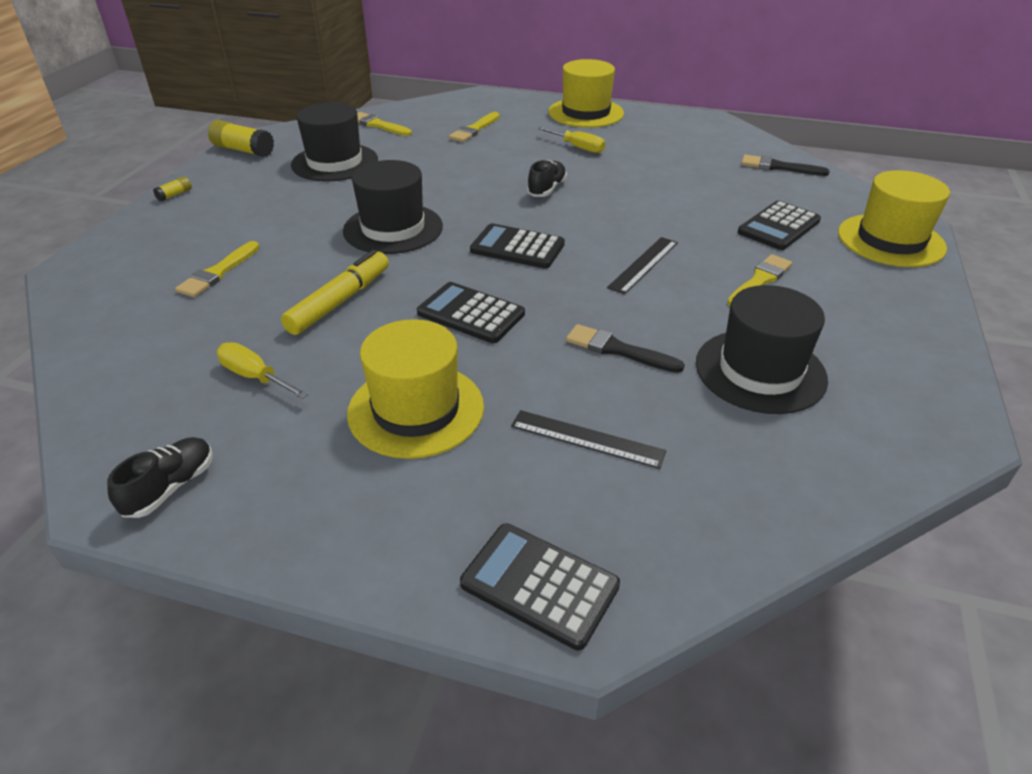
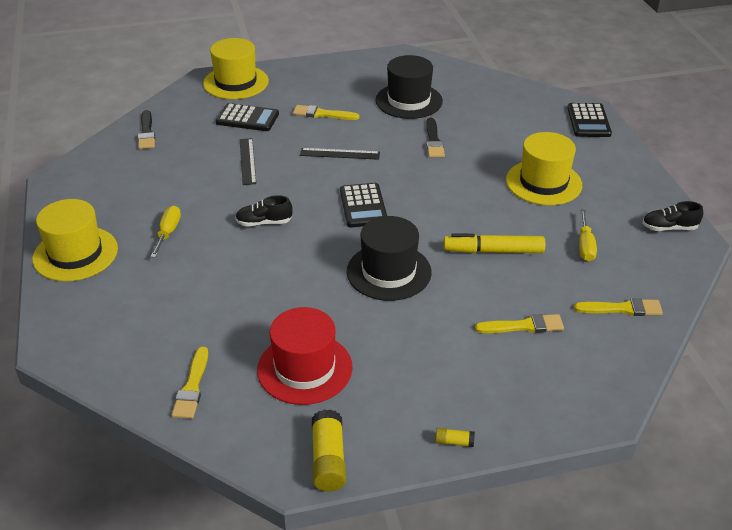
camera: 120 degrees left, 0 degrees up
black hat [291,102,378,182] -> red hat [257,307,352,405]
black calculator [417,282,525,343] -> none
yellow brush [449,112,500,142] -> yellow brush moved to [574,298,663,316]
black ruler [511,410,666,469] -> black ruler moved to [240,138,256,185]

